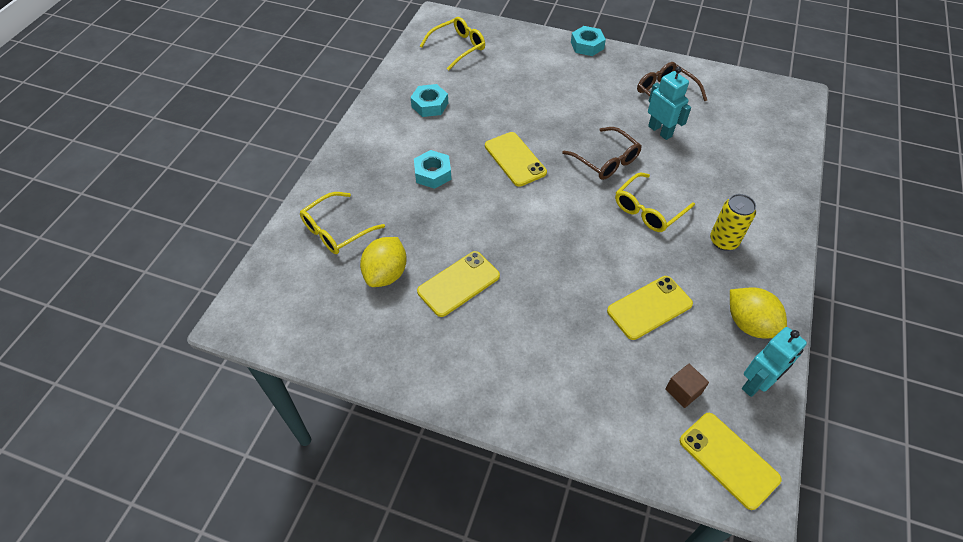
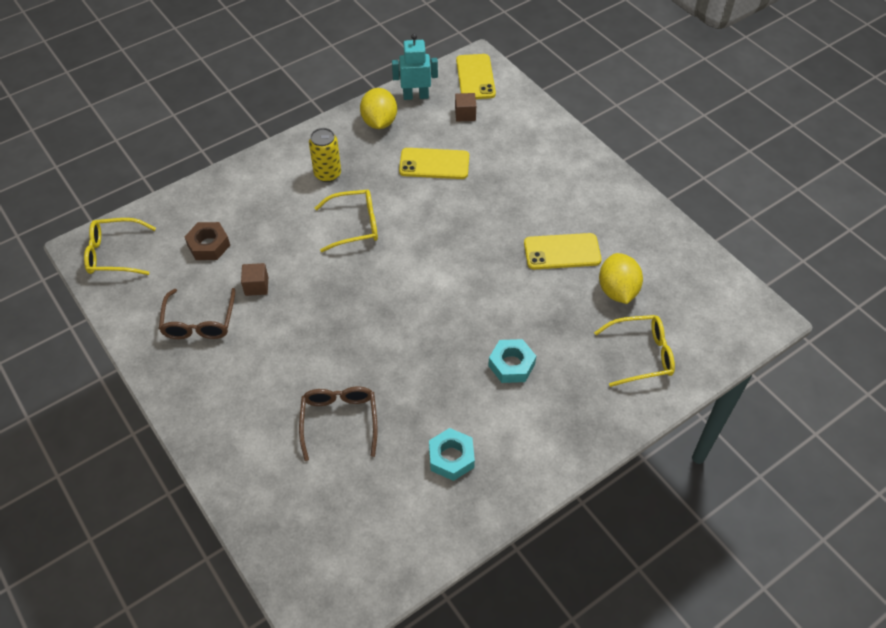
camera: 145 degrees left, 0 degrees up
yellow lemon [360,237,407,287] -> yellow lemon turned 60 degrees counterclockwise [599,253,643,304]
yellow glasses [420,17,485,70] -> yellow glasses moved to [84,218,156,275]
yellow phone [485,132,547,187] -> none
brown glasses [562,127,642,180] -> brown glasses moved to [299,387,378,461]
turquoise nut [571,26,606,56] -> none
turquoise robot [648,67,691,140] -> brown cube [241,263,268,296]
none -> brown nut [185,222,230,260]

